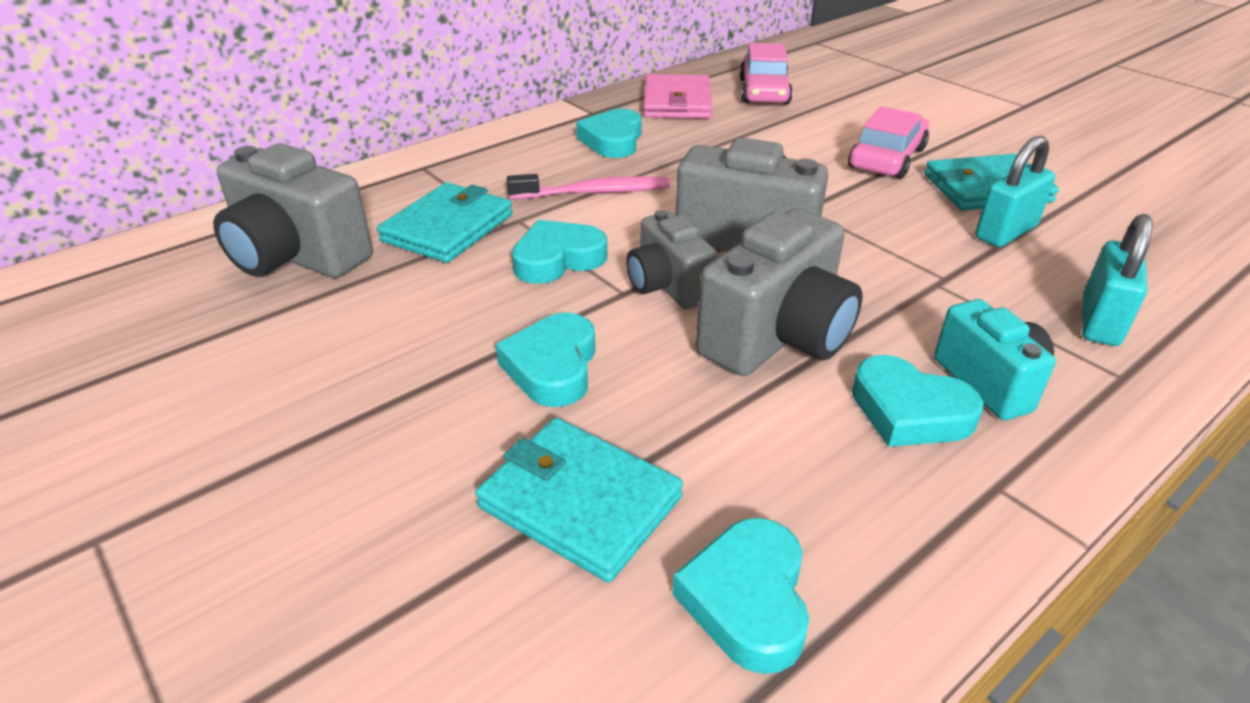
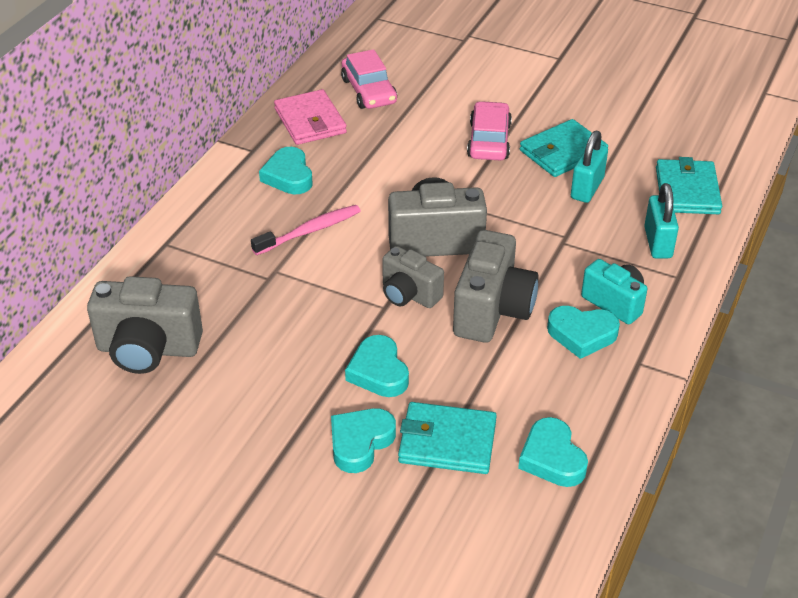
camera: 25 degrees left, 5 degrees up
turquoise wallet [377,182,513,263] -> turquoise wallet moved to [656,157,722,214]
turquoise heart [512,220,607,284] -> turquoise heart moved to [331,408,396,473]

